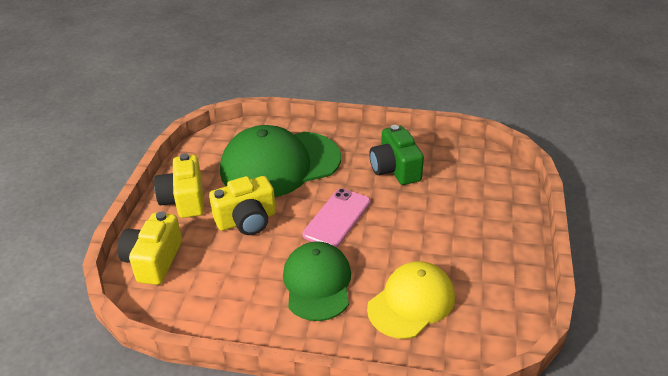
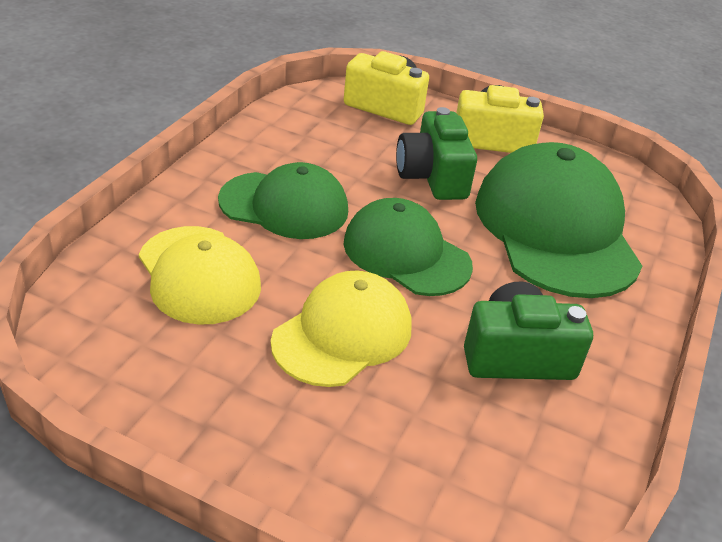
camera: 100 degrees right, 0 degrees up
yellow camera [209,176,276,235] -> green camera [396,107,477,200]
pink phone [302,188,370,247] -> green cap [343,198,473,296]
none -> yellow cap [271,271,411,387]

